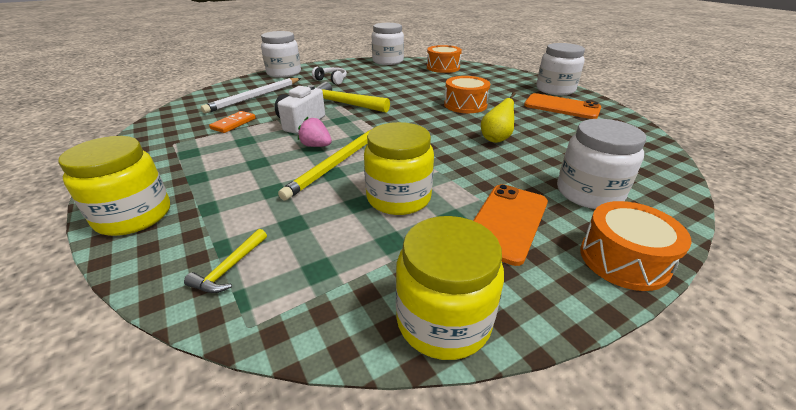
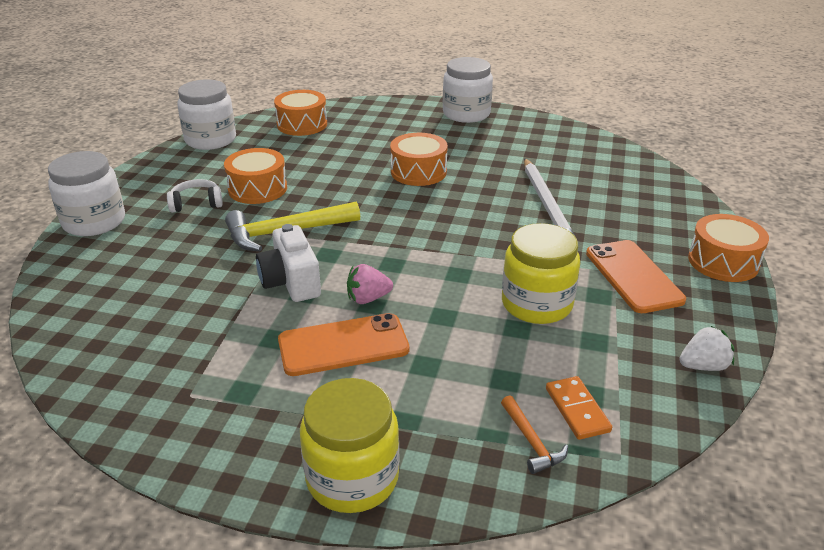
camera: 45 degrees left, 0 degrees up
yellow hammer [184,229,267,293] -> orange hammer [501,395,568,474]
white pencil [201,78,301,113] -> white pencil moved to [524,158,577,239]
orange domino [209,111,256,133] -> orange domino moved to [546,376,612,440]
yellow pencil [278,129,372,200] -> none
yellow jar [396,216,504,360] -> white strawberry [679,326,735,371]
yellow pear [481,92,516,143] -> none
orange phone [524,93,601,119] -> orange phone moved to [278,313,409,376]
white jar [557,119,646,209] -> none
none -> orange drum [224,148,287,204]

